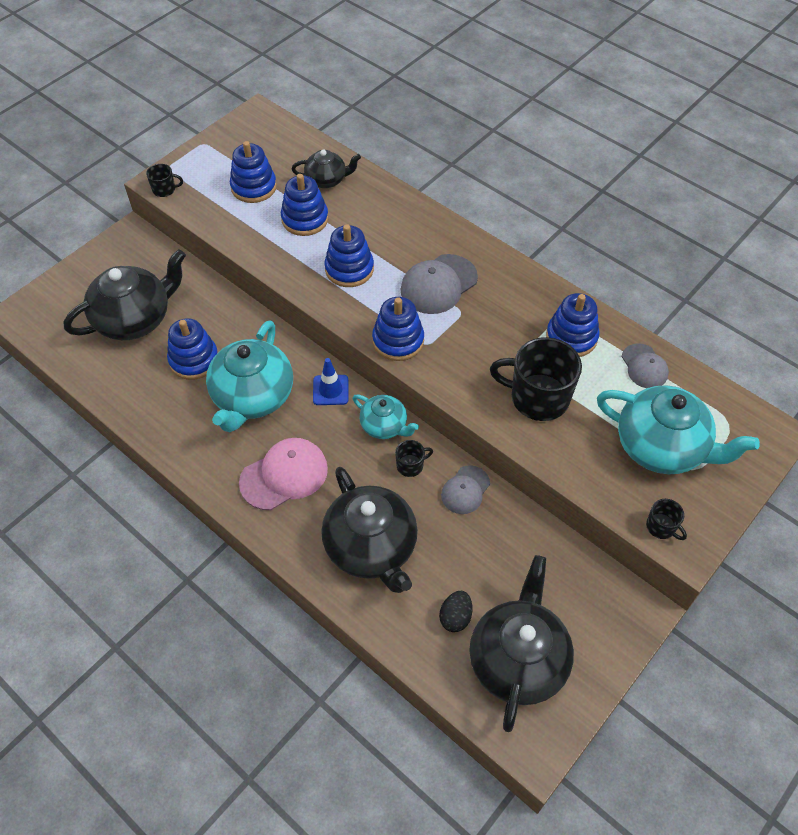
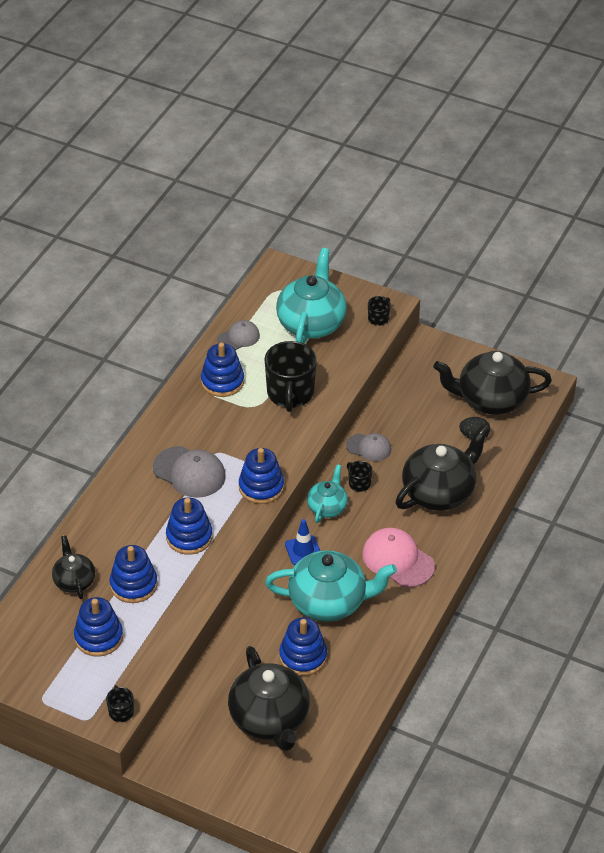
camera: 105 degrees left, 10 degrees down
black teapot [64,249,186,340] -> black teapot turned 150 degrees counterclockwise [228,646,310,751]

